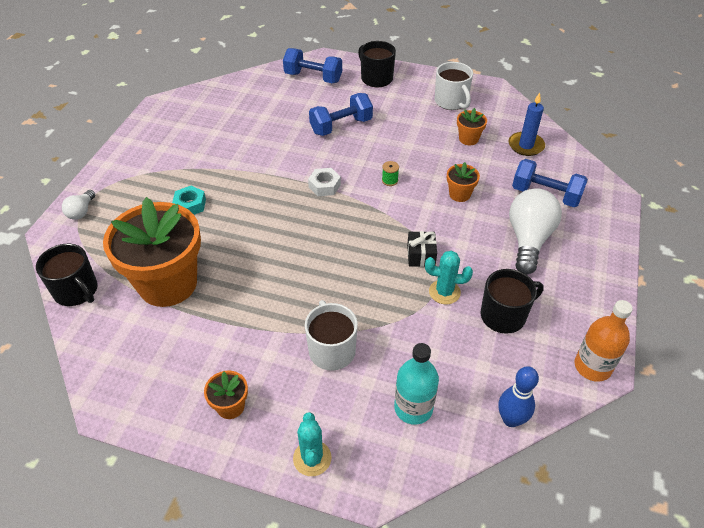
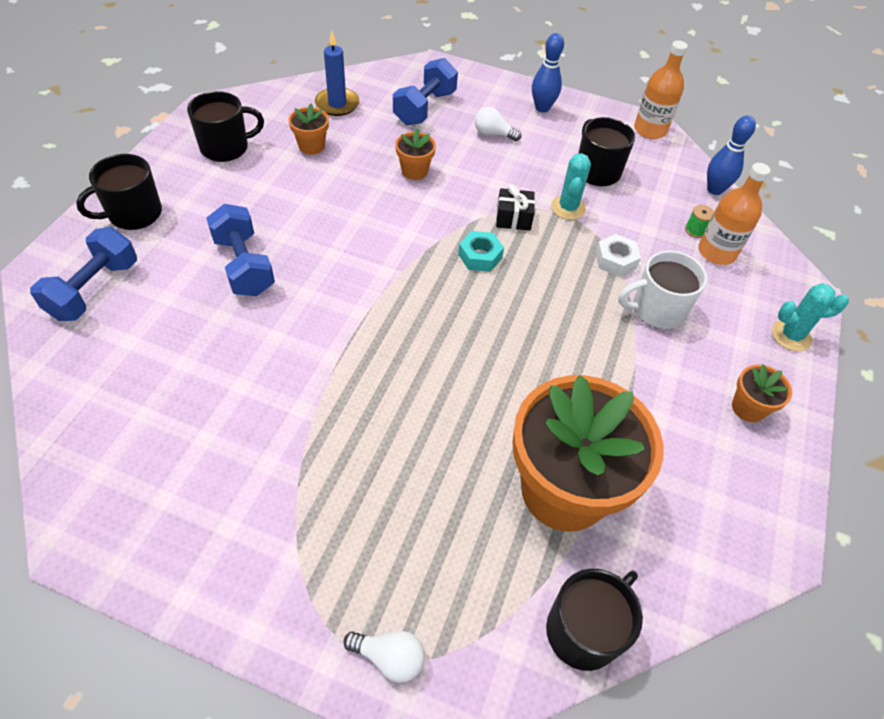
camera: 90 degrees left, 5 degrees up
turquoise nut [172,186,206,215] -> turquoise nut moved to [458,231,504,272]
white nut [308,168,341,196] -> white nut moved to [595,234,641,277]
green spool [382,161,399,186] -> green spool moved to [685,205,714,238]
turquoise bottle [394,343,439,425] -> orange bottle [698,163,771,265]
white mug [434,62,473,110] -> black mug [187,91,264,162]
white light bulb [509,188,562,274] -> white light bulb [475,107,521,141], size x0.50
none -> blue bowling pin [532,33,564,113]

